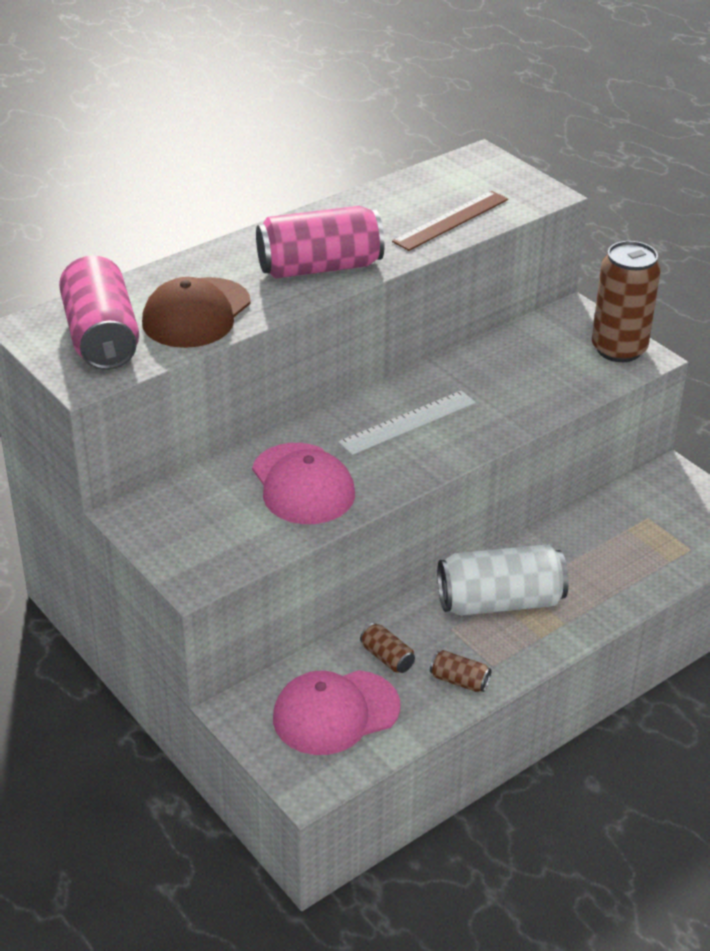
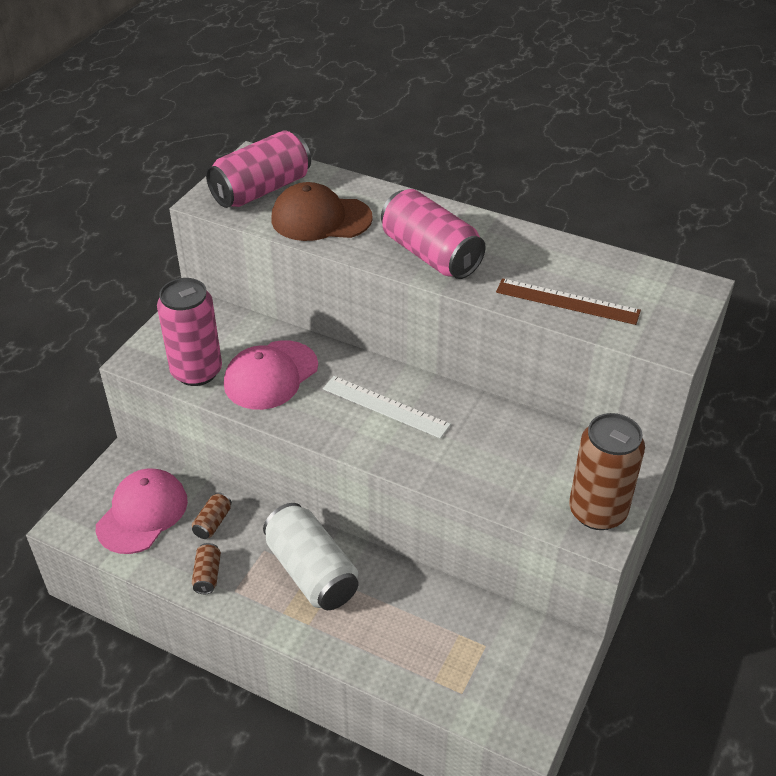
camera: 65 degrees right, 5 degrees up
pink cap [273,670,400,755] -> pink cap turned 75 degrees clockwise [96,468,188,554]
none -> pink can [157,278,222,386]

